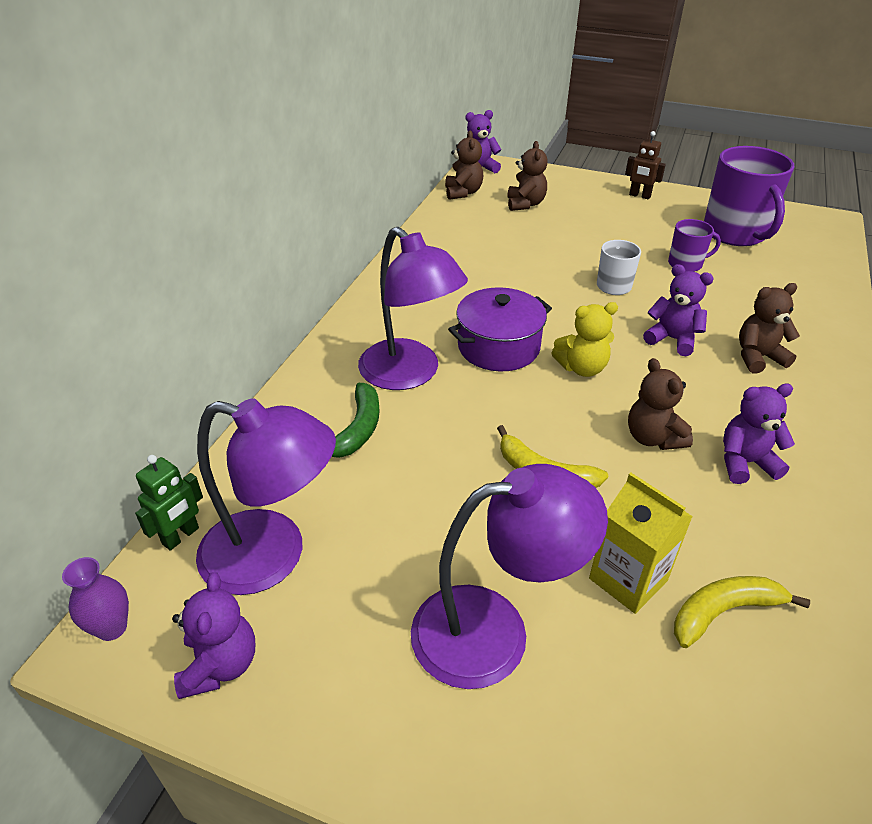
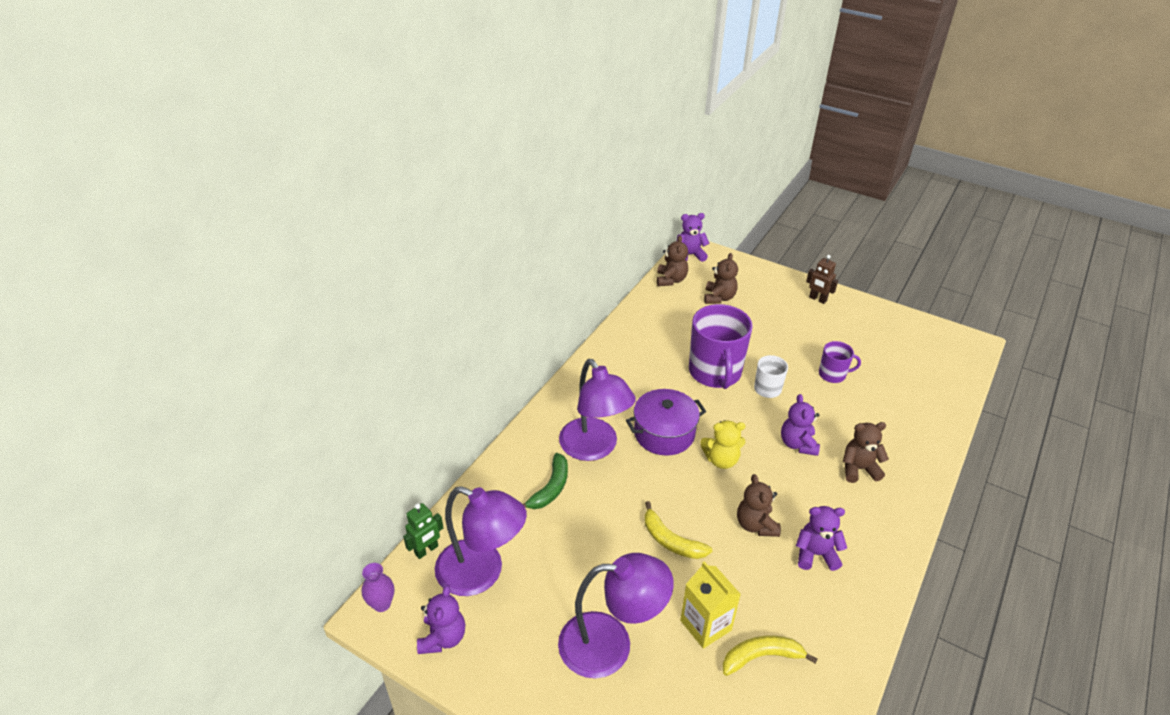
camera: 10 degrees right, 0 degrees up
purple teddy bear [643,264,714,356] -> purple teddy bear turned 135 degrees counterclockwise [781,394,820,456]
purple mug [704,146,795,246] -> purple mug moved to [689,304,753,389]

